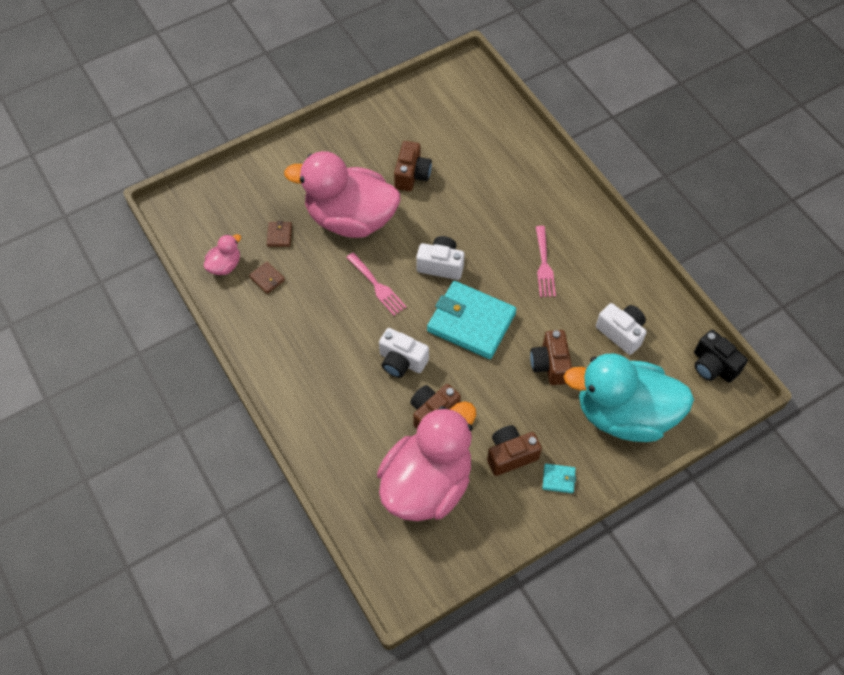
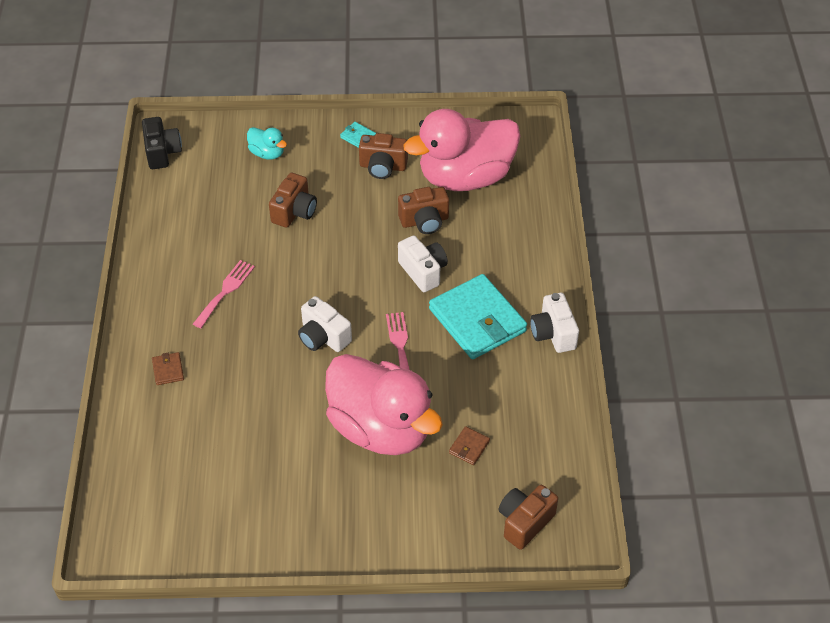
camera: 150 degrees left, 10 degrees down
pink duck [204,234,241,275] -> none
brown wallet [249,262,285,294] -> brown wallet moved to [152,352,184,385]
brown camera [394,141,432,191] -> brown camera moved to [499,485,558,550]
turquoise wallet [427,281,516,359] -> turquoise wallet moved to [429,274,527,359]
turquoise duck [564,354,694,442] -> turquoise duck [247,127,287,160], size x0.41
white camera [596,303,647,355] -> white camera moved to [530,293,579,353]

